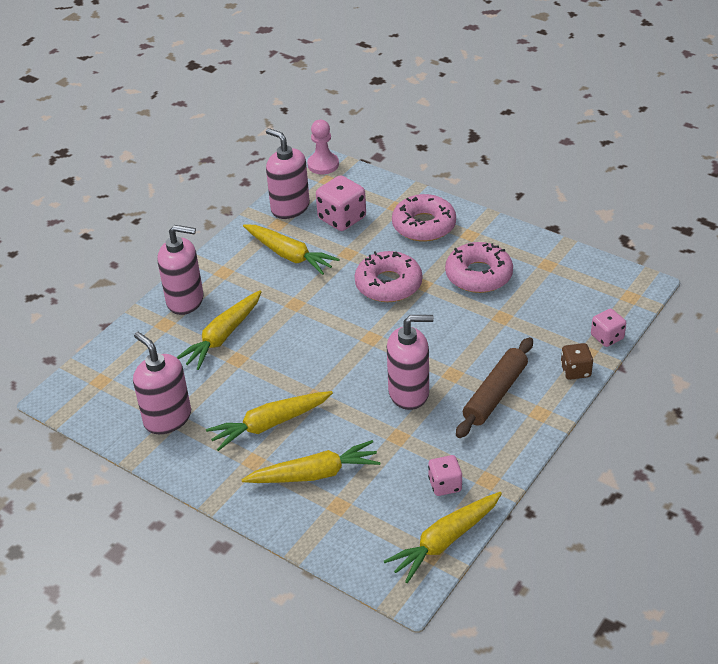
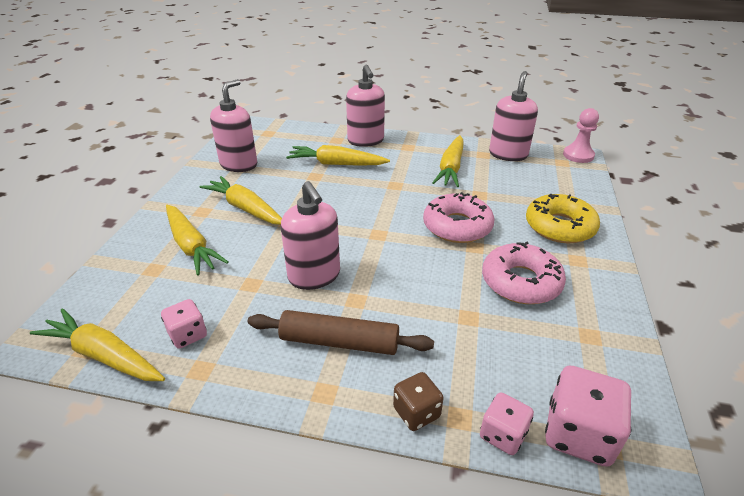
camera: 65 degrees right, 5 degrees down
pink dice [316,175,366,231] -> pink dice moved to [545,365,631,467]
pink donut [392,194,456,242] -> yellow donut [526,194,600,243]

